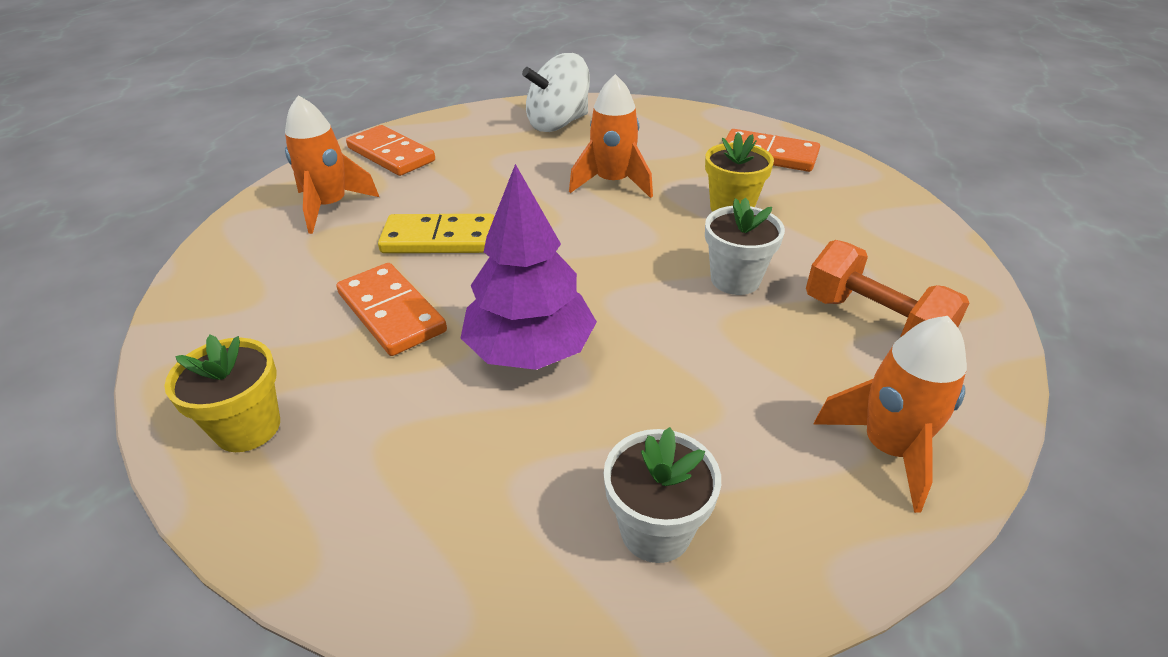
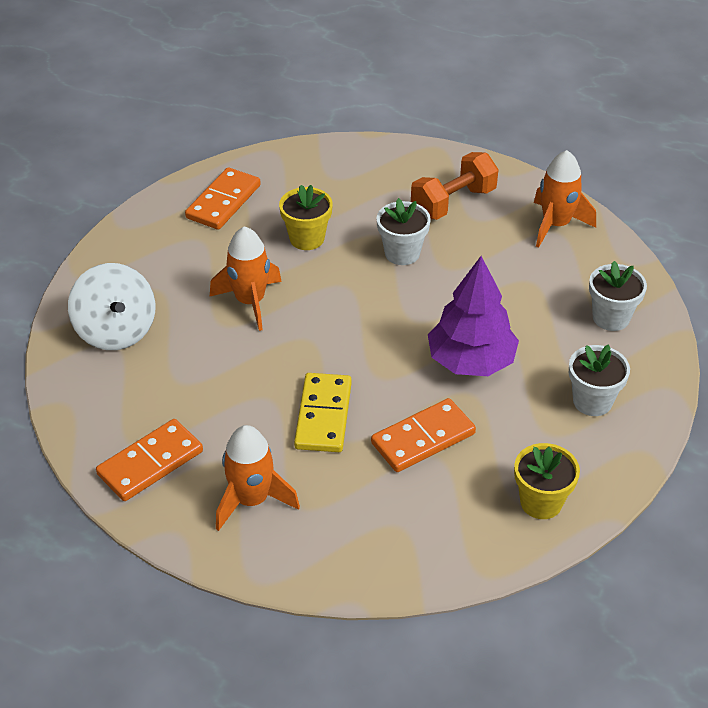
camera: 85 degrees left, 5 degrees up
none -> white flower pot [569,344,630,416]

